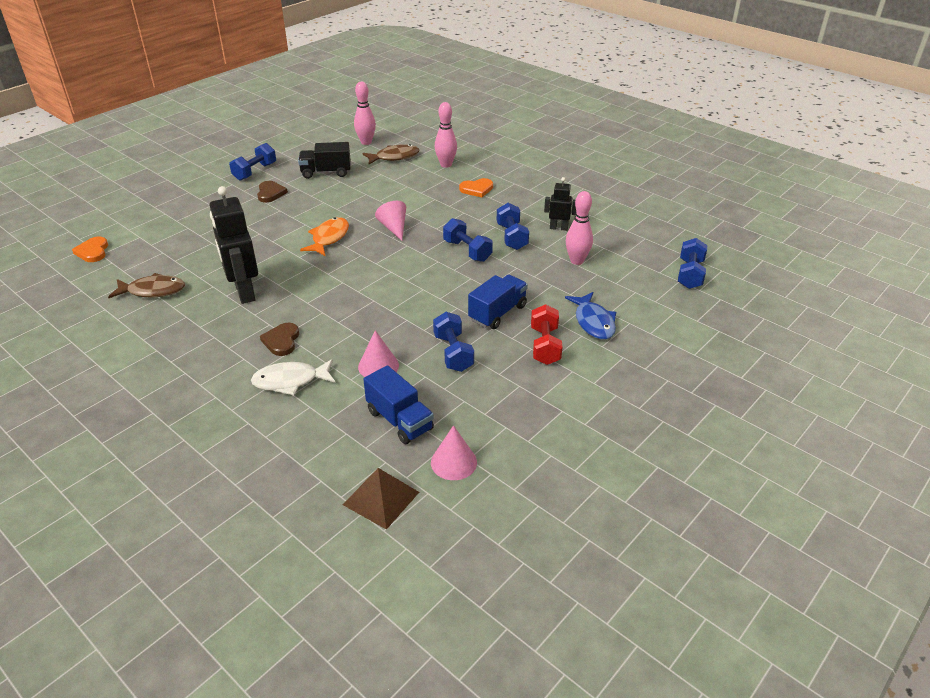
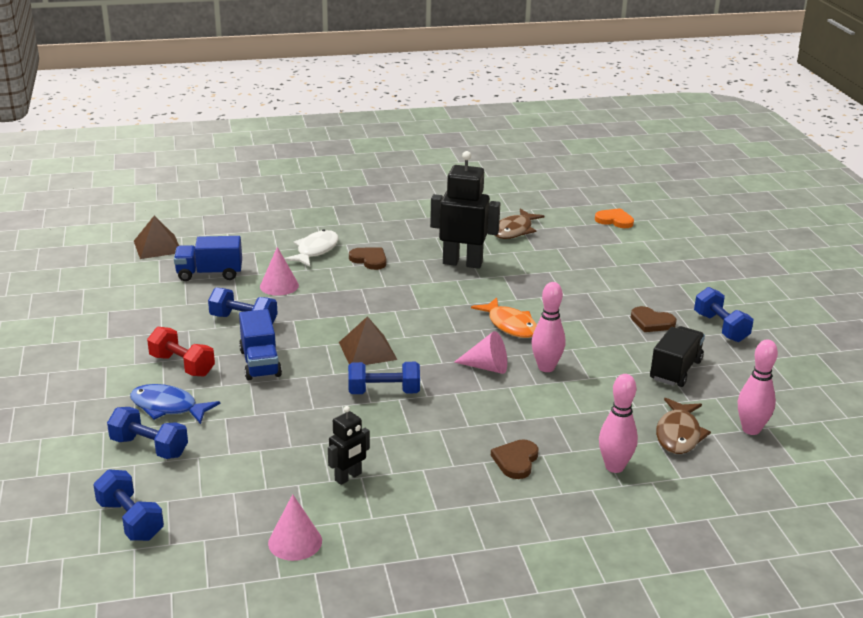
camera: 125 degrees right, 10 degrees down
pink cone [431,425,477,480] -> pink cone moved to [268,494,322,561]
orange heart [459,178,493,197] -> brown heart [491,439,539,479]
blue dumbbell [497,203,529,250] -> blue dumbbell moved to [107,407,188,459]
pink bowling pin [566,191,593,265] -> pink bowling pin moved to [532,282,565,372]
none -> brown pyramid [339,316,397,365]

